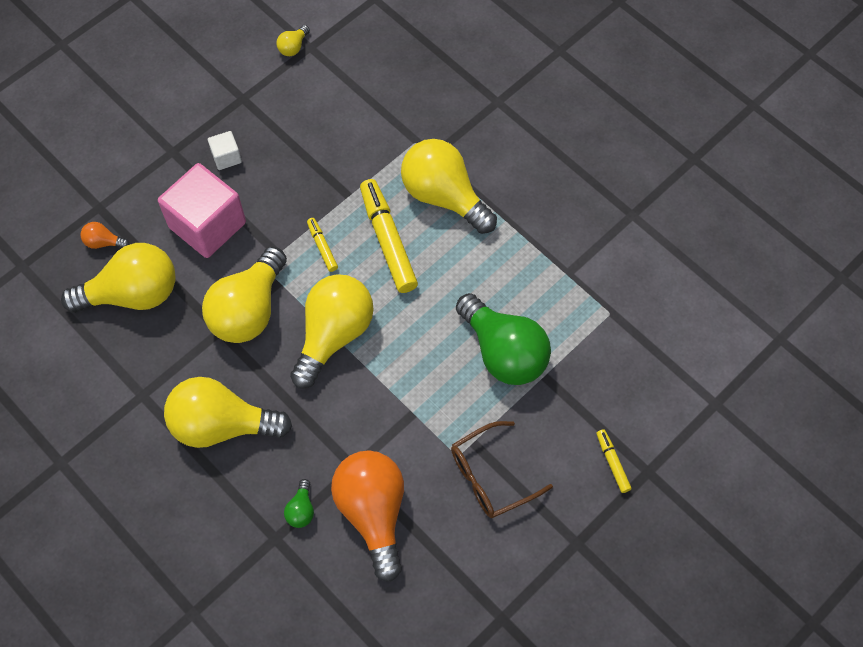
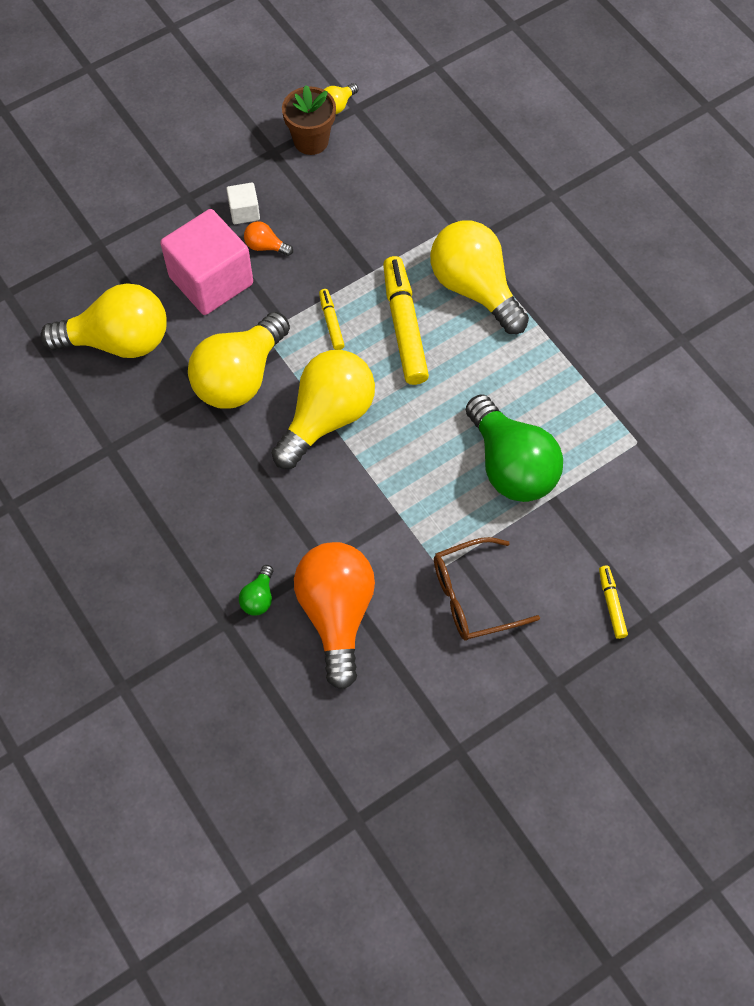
camera: 10 degrees right, 0 degrees up
orange light bulb [80,222,129,249] -> orange light bulb moved to [244,221,293,256]
yellow light bulb [164,377,292,448] -> none
none -> brown flower pot [282,85,336,155]

